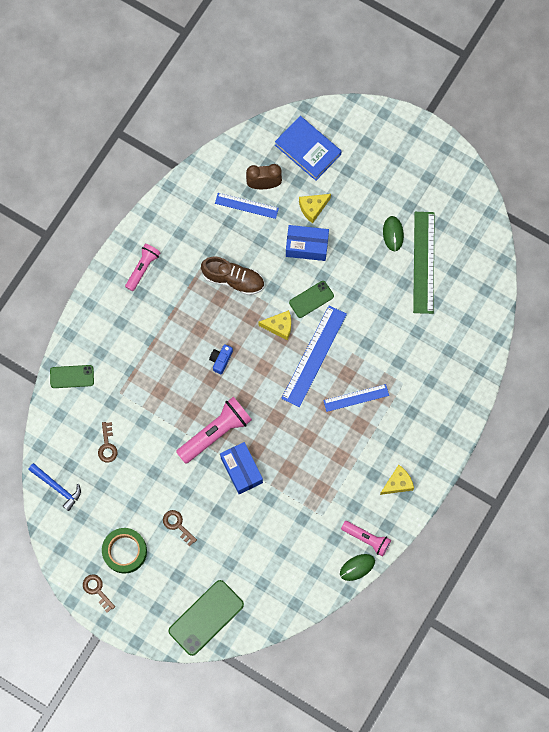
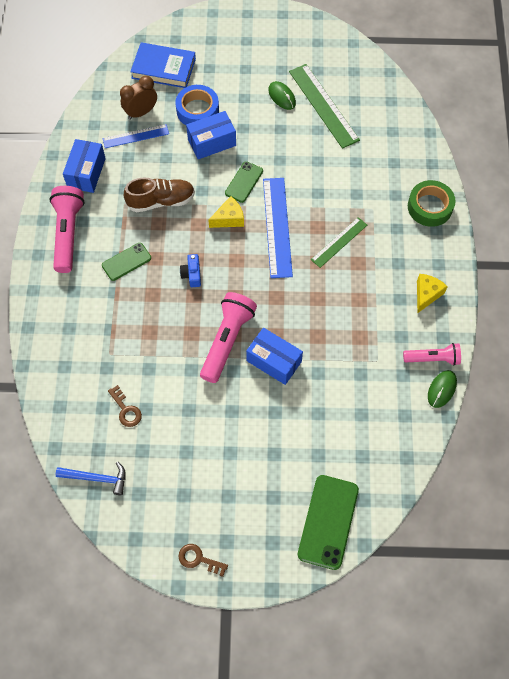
camera: 30 degrees left, 10 degrees down
green phone [50,365,94,388] -> green phone moved to [102,243,151,281]
green tape [102,528,147,574] -> green tape moved to [408,180,456,227]
pink flashlight [125,244,161,291] -> pink flashlight [49,186,85,273], size x1.62
brown key [163,510,197,547] -> none
yellow cheese [299,194,331,223] -> blue tape [175,85,219,125]
blue ruler [323,384,389,412] -> green ruler [311,217,367,268]
none -> blue box [63,139,106,193]

